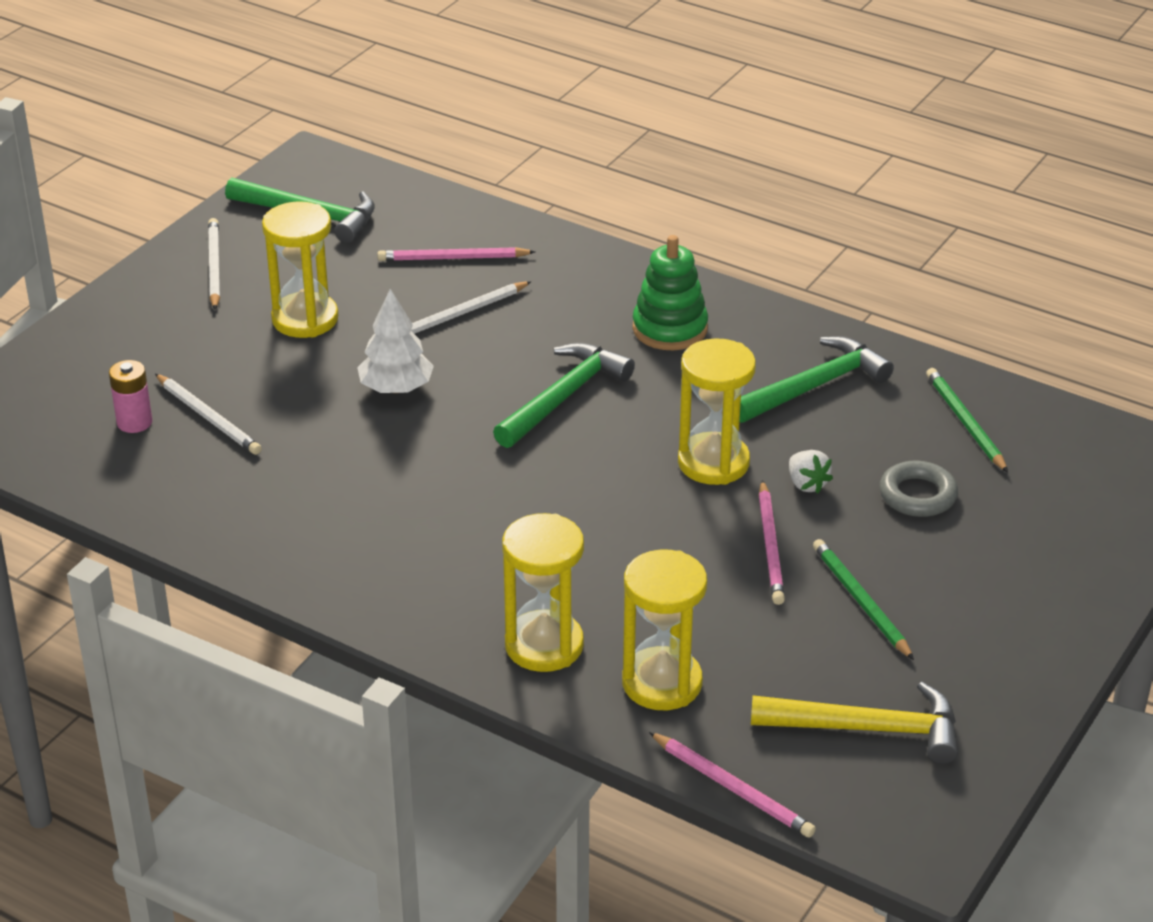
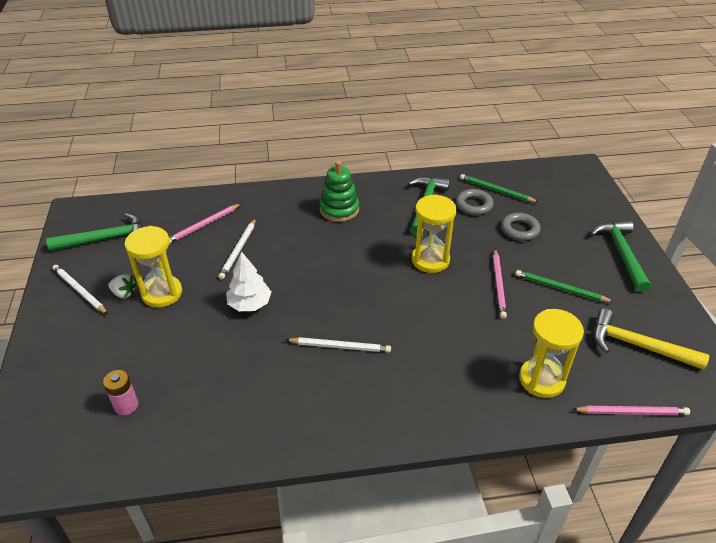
camera: 40 degrees left, 5 degrees up
white pencil [155,374,262,455] -> white pencil moved to [286,337,391,353]
green hammer [493,342,635,448] -> green hammer moved to [591,220,651,292]
yellow hourglass [502,513,584,672] -> none
yellow hammer [751,682,958,764] -> yellow hammer turned 120 degrees counterclockwise [594,309,710,370]
pink pencil [759,480,785,605] -> pink pencil turned 45 degrees clockwise [493,249,507,319]
white strawberry [789,450,833,494] -> white strawberry moved to [108,274,137,298]
none -> grey ring [456,189,494,215]

